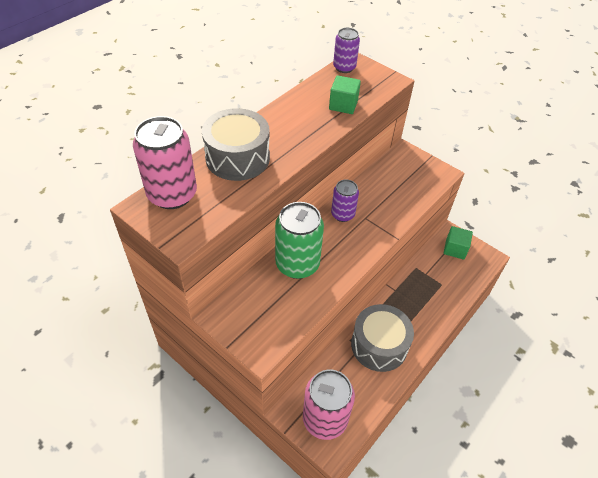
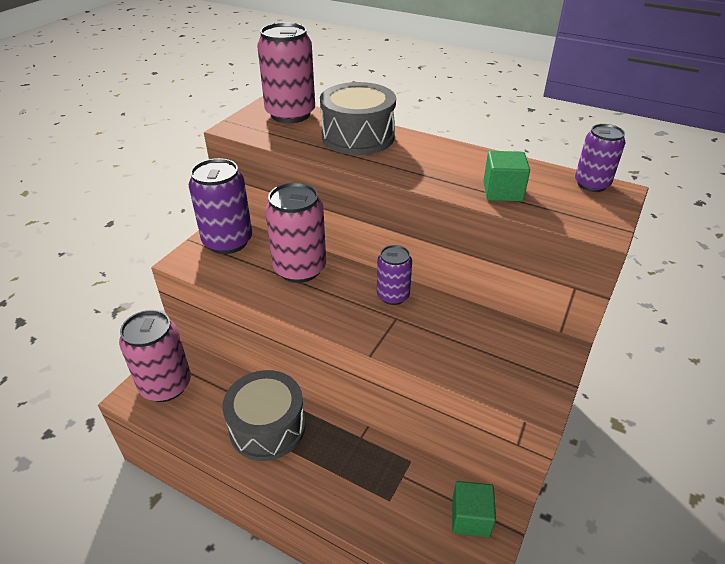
camera: 80 degrees right, 10 degrees down
green can [275,202,324,279] -> pink can [265,182,326,283]
none -> purple can [189,158,252,254]

